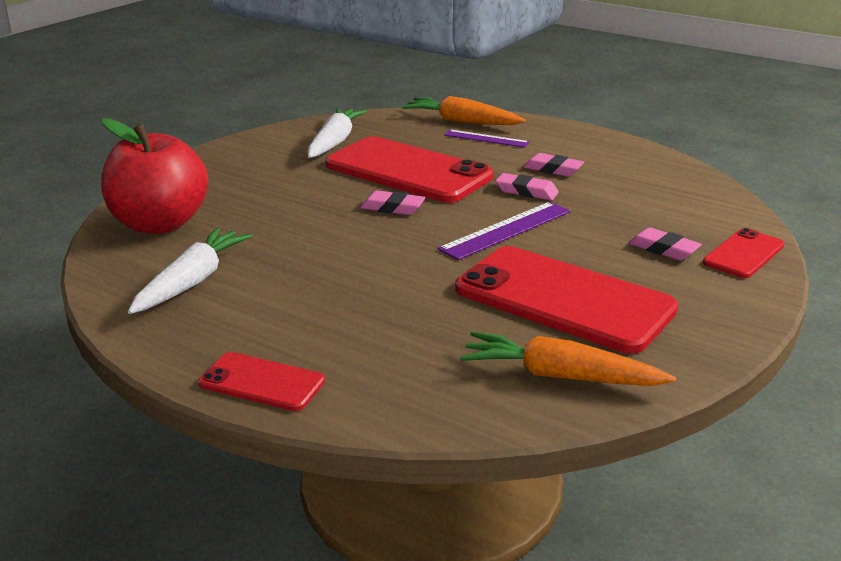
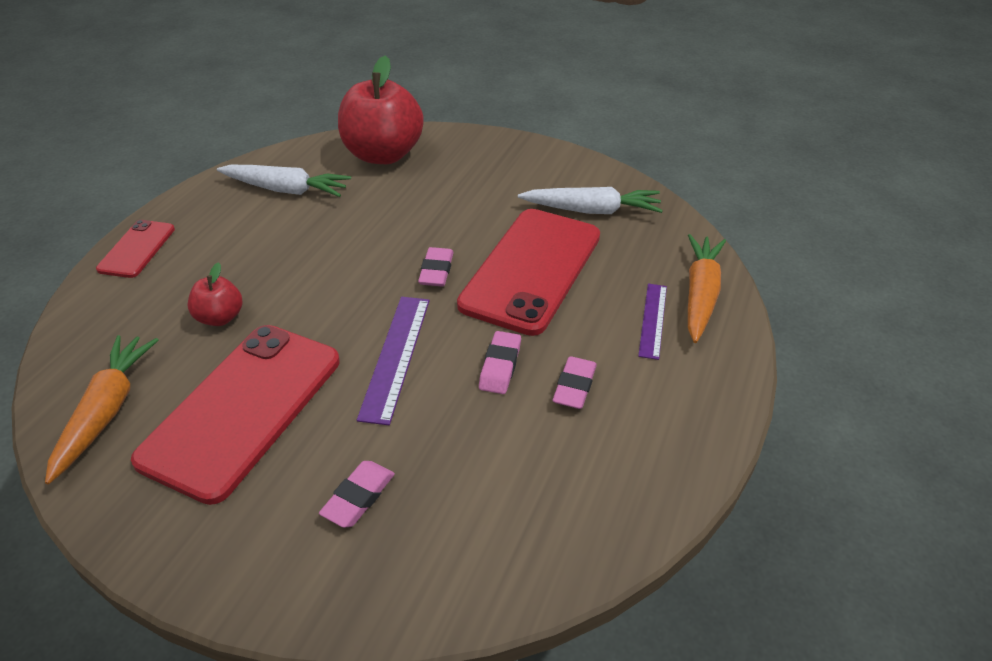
camera: 80 degrees right, 15 degrees up
purple ruler [438,202,570,260] -> purple ruler turned 60 degrees clockwise [357,297,430,425]
red phone [703,228,785,278] -> none
none -> red apple [188,262,242,326]

